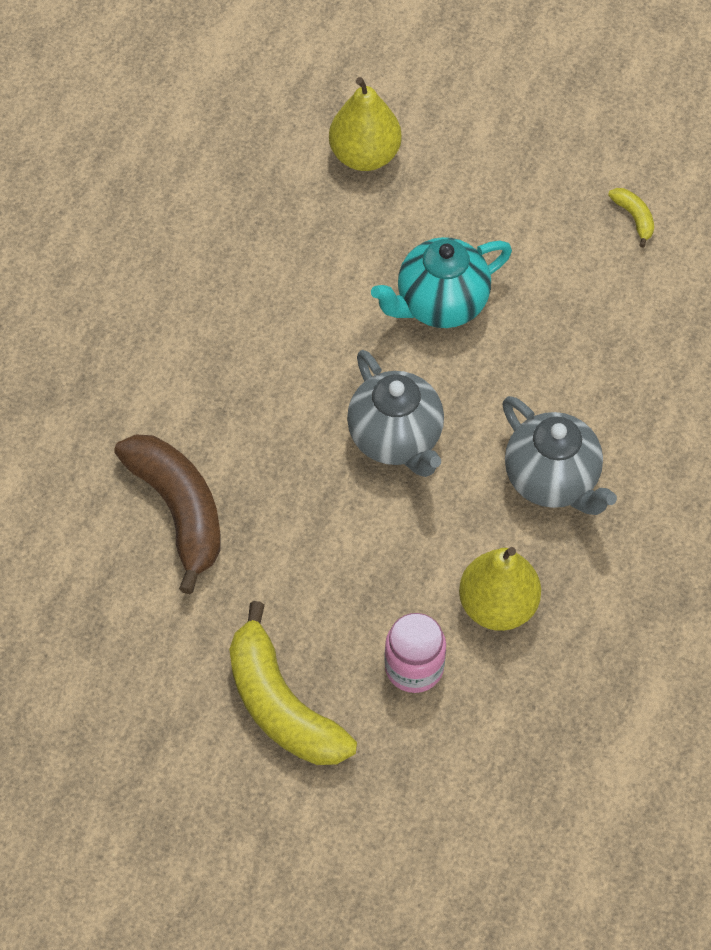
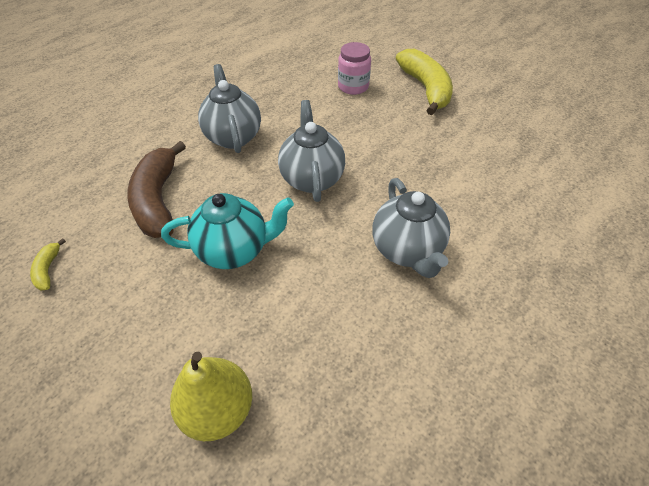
camera: 160 degrees left, 10 degrees down
brown banana [114,434,220,594] -> brown banana moved to [127,141,186,238]
yellow pear [459,547,541,631] -> none
none -> grey teapot [372,178,450,278]

